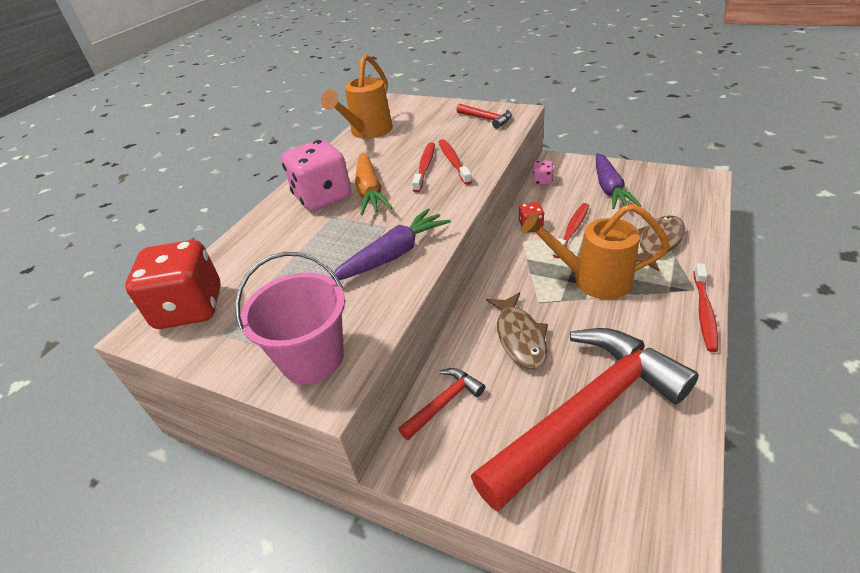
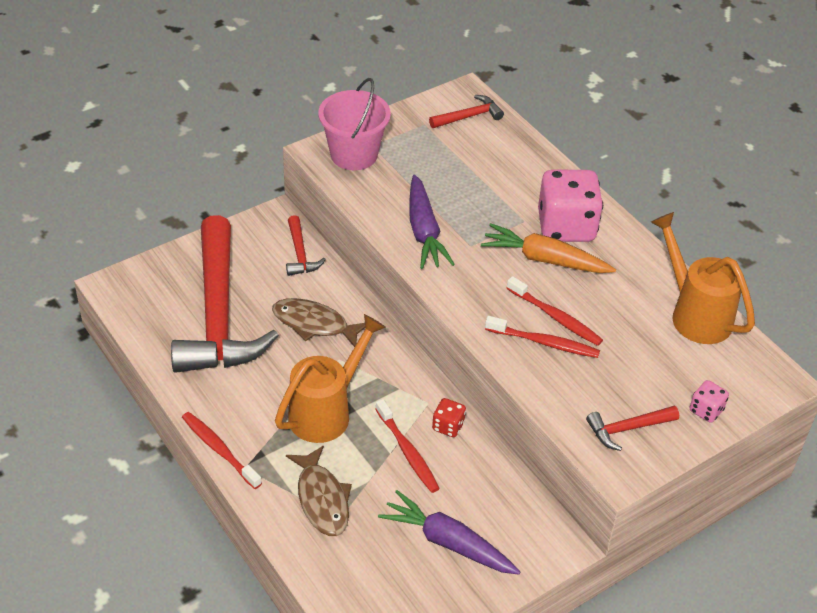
camera: 115 degrees right, 5 degrees up
red dice [125,240,221,329] -> red hammer [429,95,504,128]
pink dice [533,160,554,185] -> pink dice moved to [689,380,729,423]

